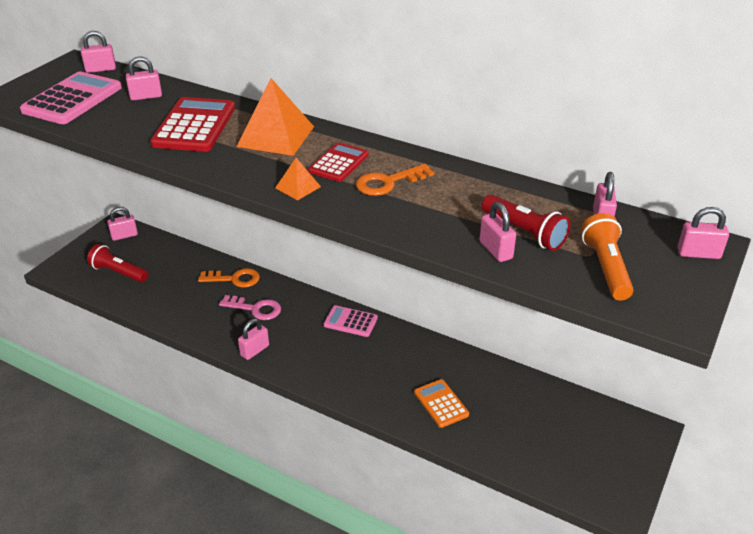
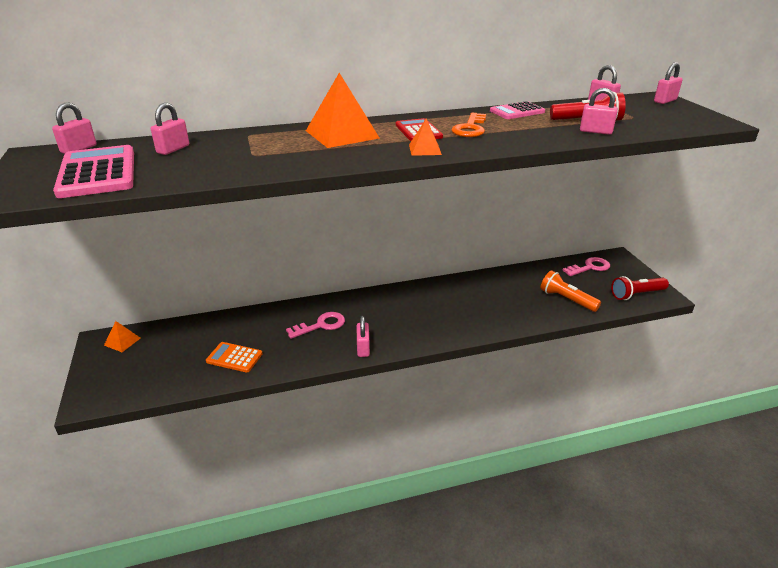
camera: 45 degrees left, 5 degrees down
red flashlight [87,244,148,283] -> red flashlight moved to [611,276,669,300]
pink padlock [107,207,138,241] -> orange pyramid [104,321,141,352]
red calculator [150,97,235,152] -> none
orange key [198,268,260,288] -> none
pink calculator [323,305,378,337] -> pink calculator moved to [490,101,545,119]
orange calculator [414,379,469,428] -> orange calculator moved to [206,342,263,373]
orange flashlight [581,213,634,301] -> orange flashlight moved to [541,270,601,312]
none -> pink key [562,257,610,276]

